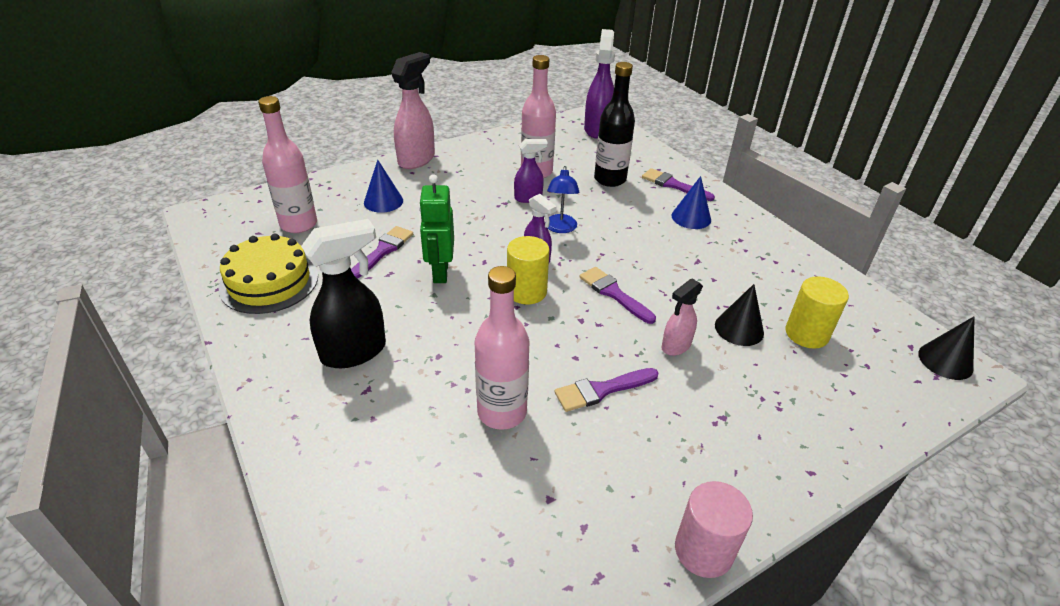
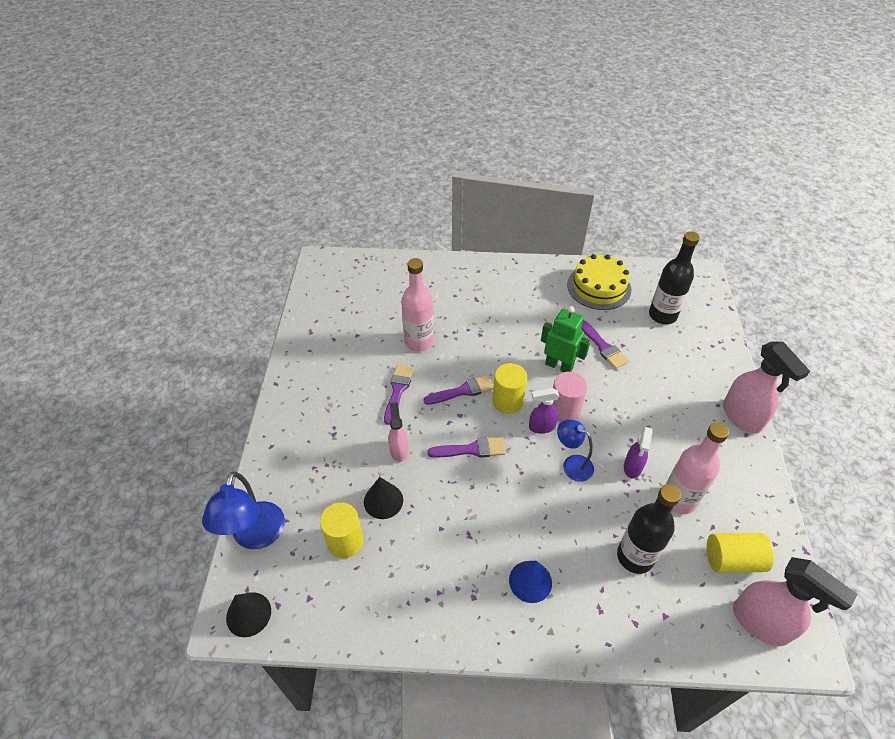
camera: 125 degrees right, 10 degrees up
pink bottle [258,96,317,233] -> black bottle [649,231,700,324]
black spray bottle [301,219,386,368] -> none
blue cone [364,160,403,213] -> none
purple spray bottle [584,29,615,139] -> pink spray bottle [733,557,857,646]
purple brush [642,168,715,201] -> purple brush moved to [424,375,494,405]
pink cylinder [675,481,753,578] -> pink cylinder moved to [553,372,587,422]
none -> blue lamp [202,472,285,549]
none -> yellow cylinder [707,533,774,573]

